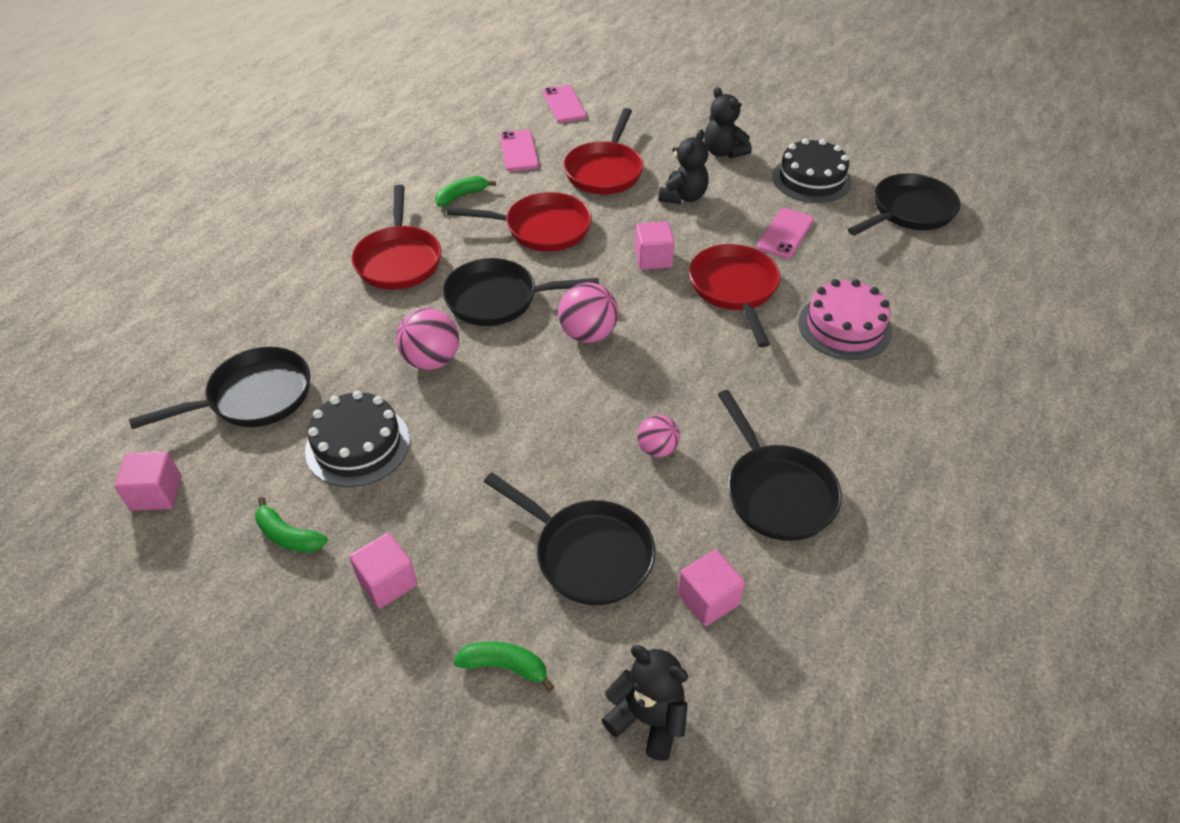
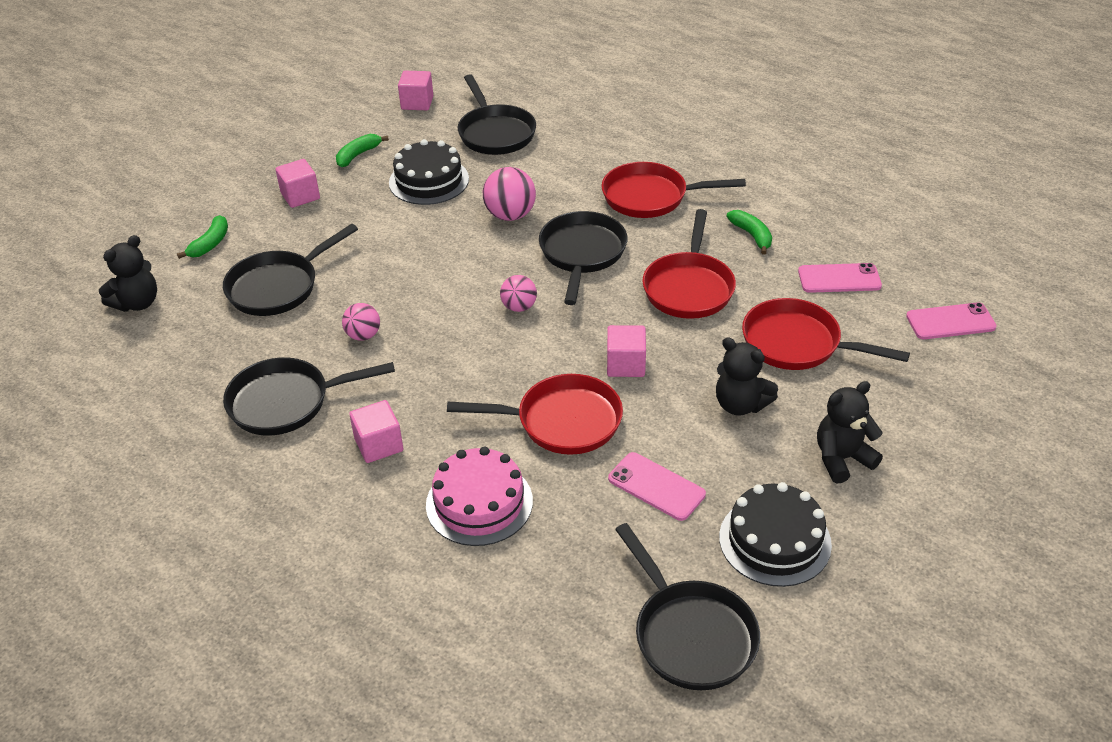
camera: 100 degrees right, 5 degrees down
pink ball [558,283,618,343] -> pink ball [500,275,537,312], size x0.64
pink cube [678,550,745,626] -> pink cube moved to [349,400,403,463]

